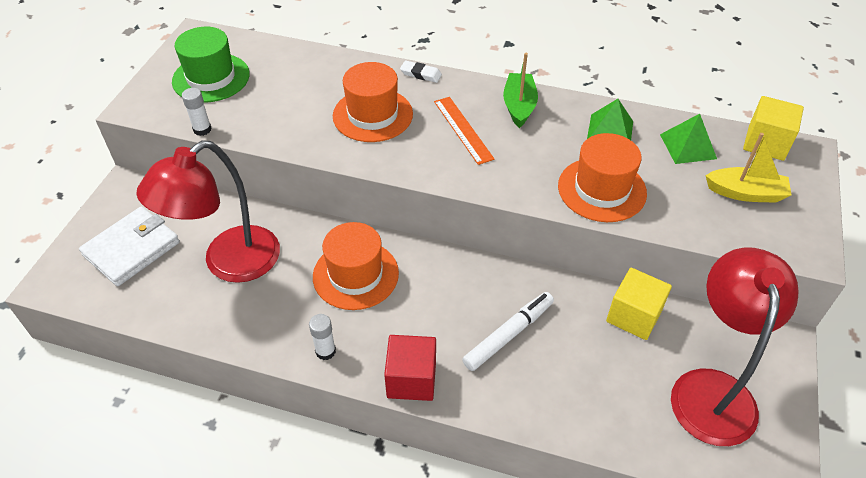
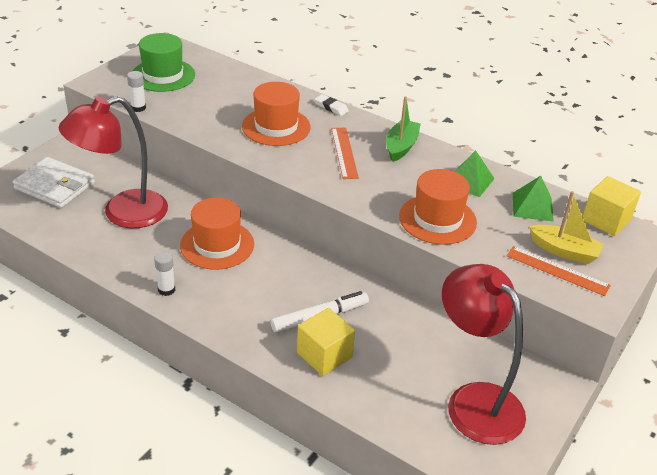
camera: 15 degrees right, 10 degrees down
white wallet [79,207,180,286] -> white wallet turned 60 degrees clockwise [13,157,95,208]
red cube [384,335,436,401] -> none
yellow cube [606,268,672,340] -> yellow cube moved to [297,308,355,376]
red lamp [671,248,799,446] -> red lamp turned 60 degrees counterclockwise [442,264,526,445]
none -> orange ruler [507,246,611,296]

